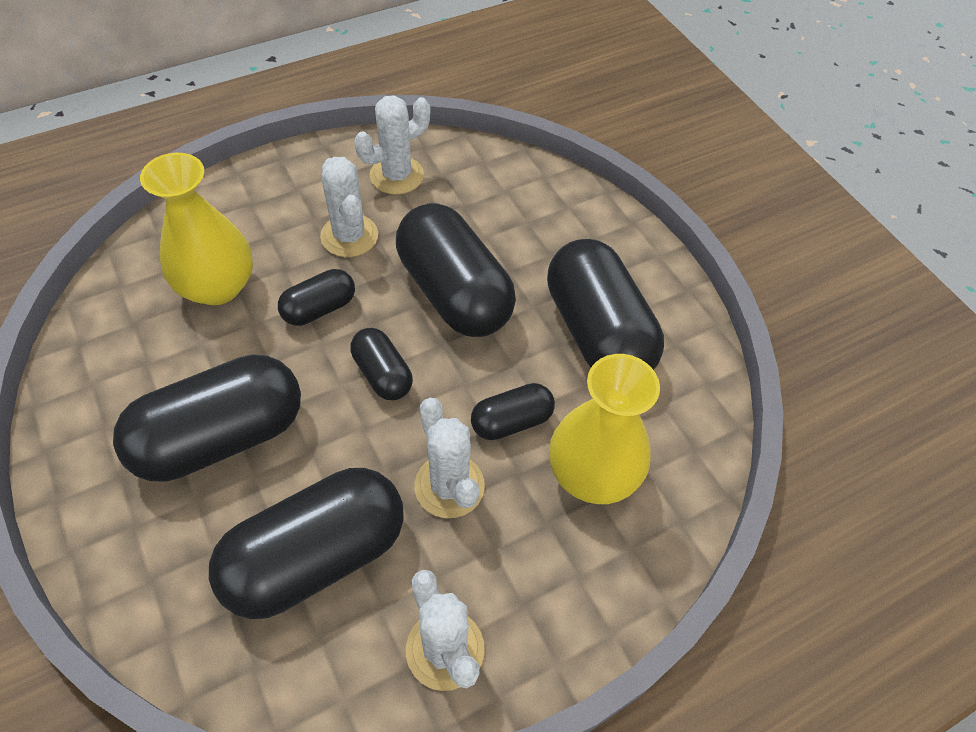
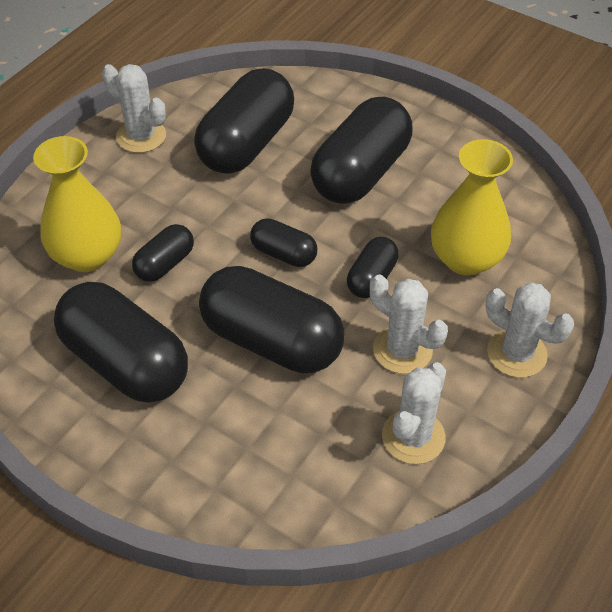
camera: 155 degrees right, 5 degrees down
white cactus [414,398,485,518] -> white cactus moved to [485,282,574,378]

